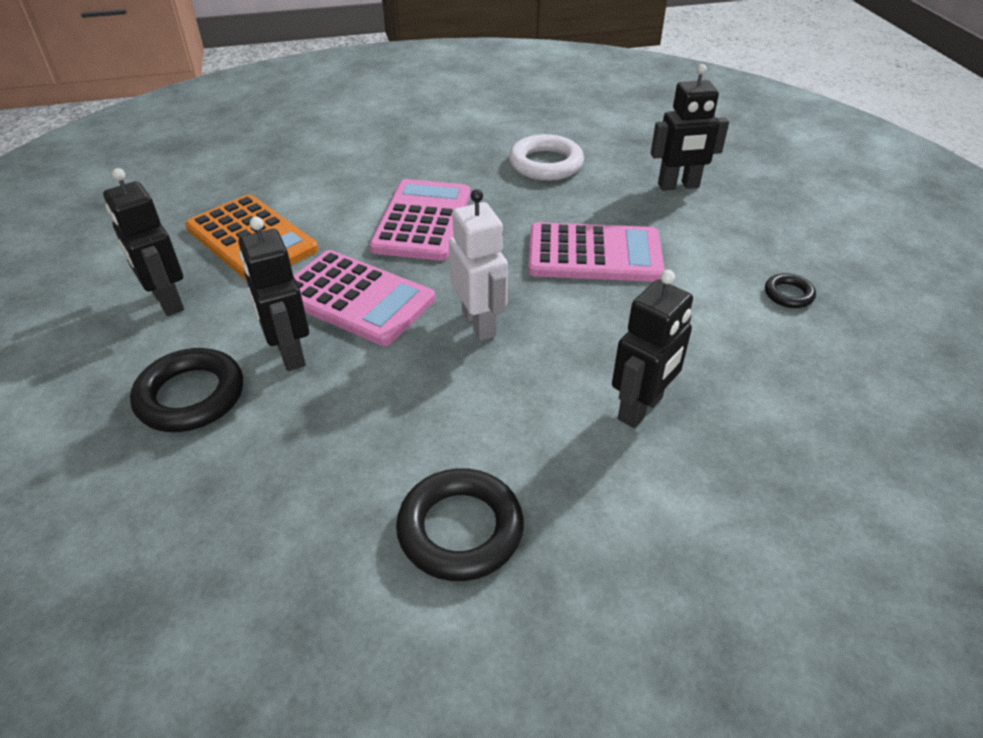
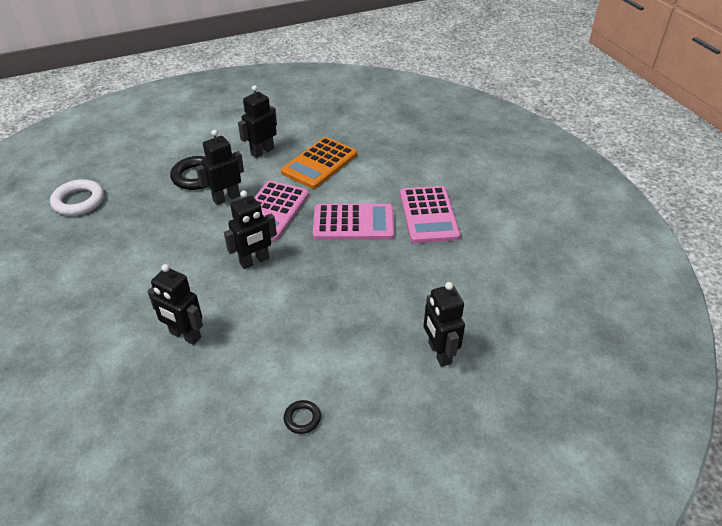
camera: 80 degrees right, 0 degrees up
black ring [396,468,524,581] -> none
white robot [449,189,508,341] -> black robot [224,191,277,269]
white ring [509,134,584,181] -> white ring moved to [50,179,104,216]
pink calculator [528,222,665,282] -> pink calculator moved to [400,186,460,243]

